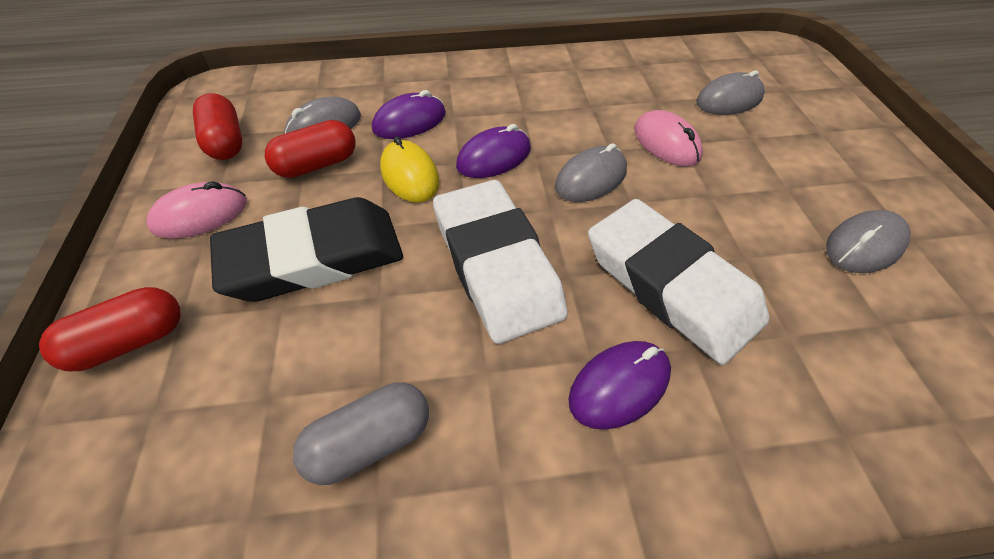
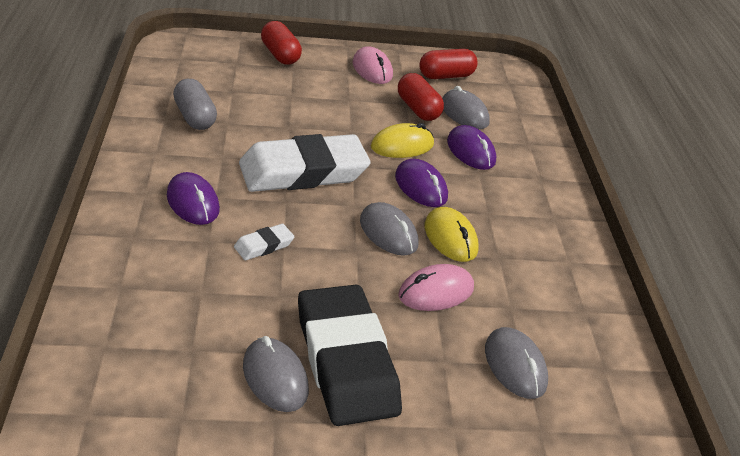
camera: 90 degrees right, 15 degrees down
black eraser [210,197,403,302] -> black eraser moved to [298,285,402,426]
white eraser [588,199,769,365] -> white eraser [234,224,294,260], size x0.41
none -> yellow mouse [425,207,479,262]

